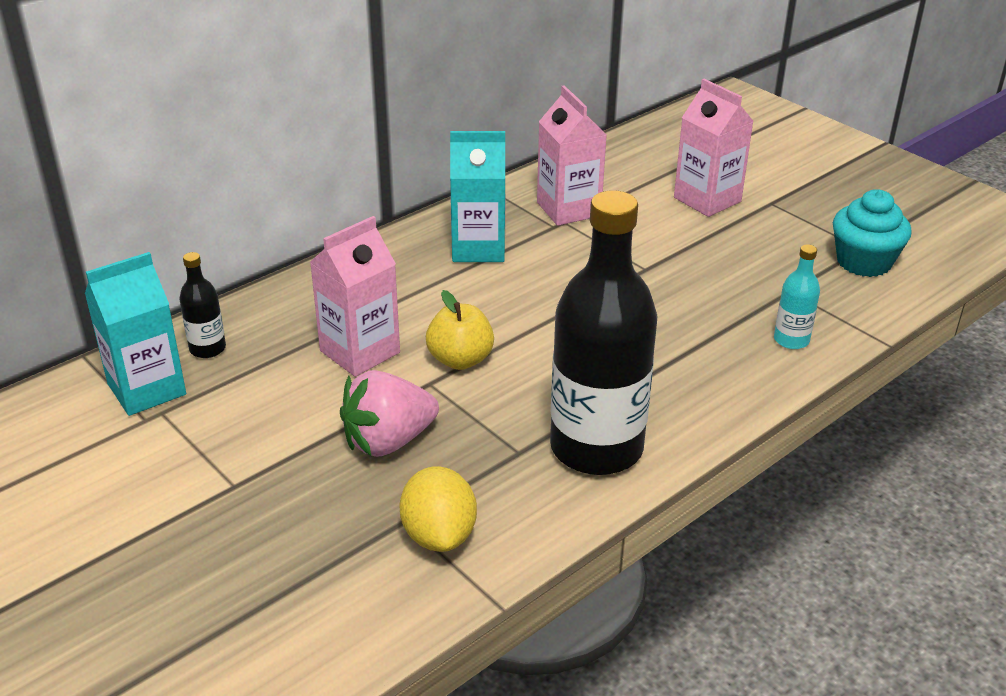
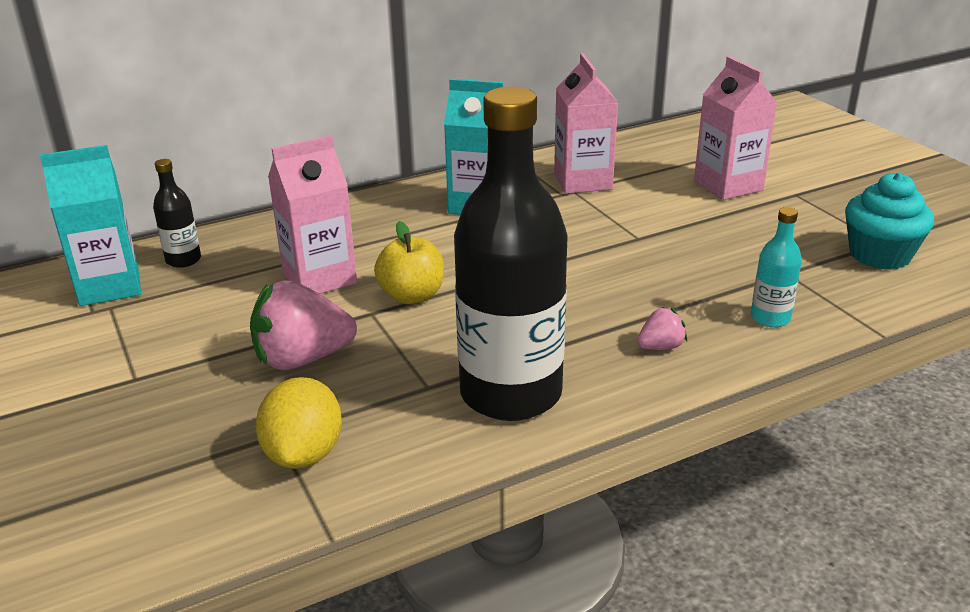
camera: 15 degrees right, 5 degrees down
none -> pink strawberry [637,307,687,350]

